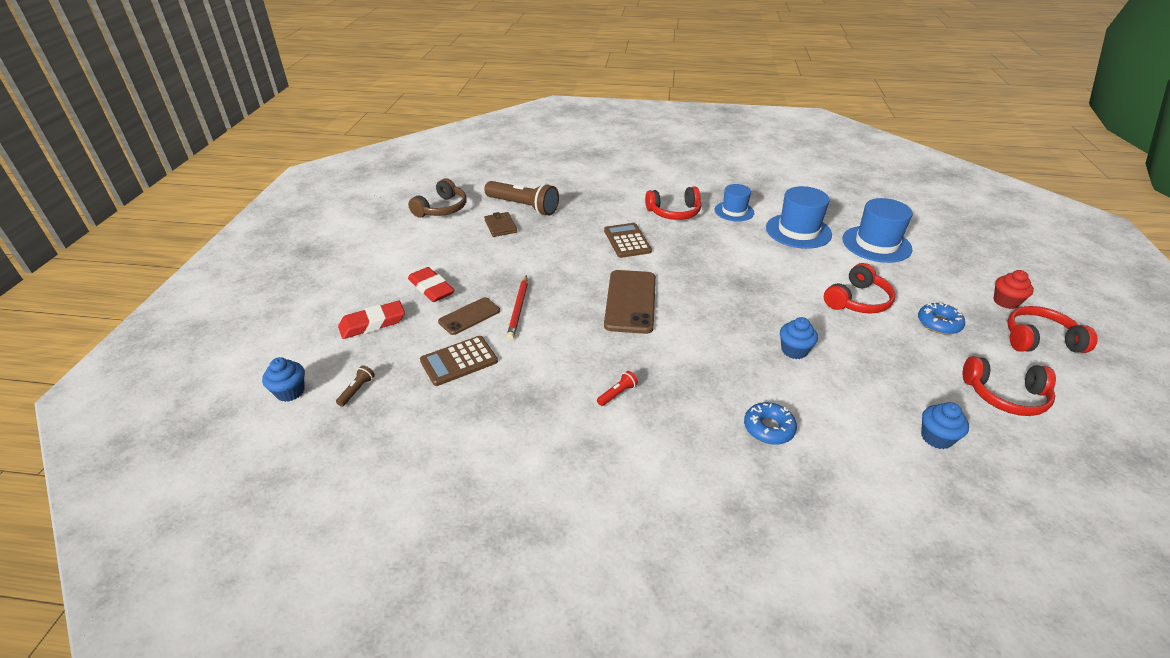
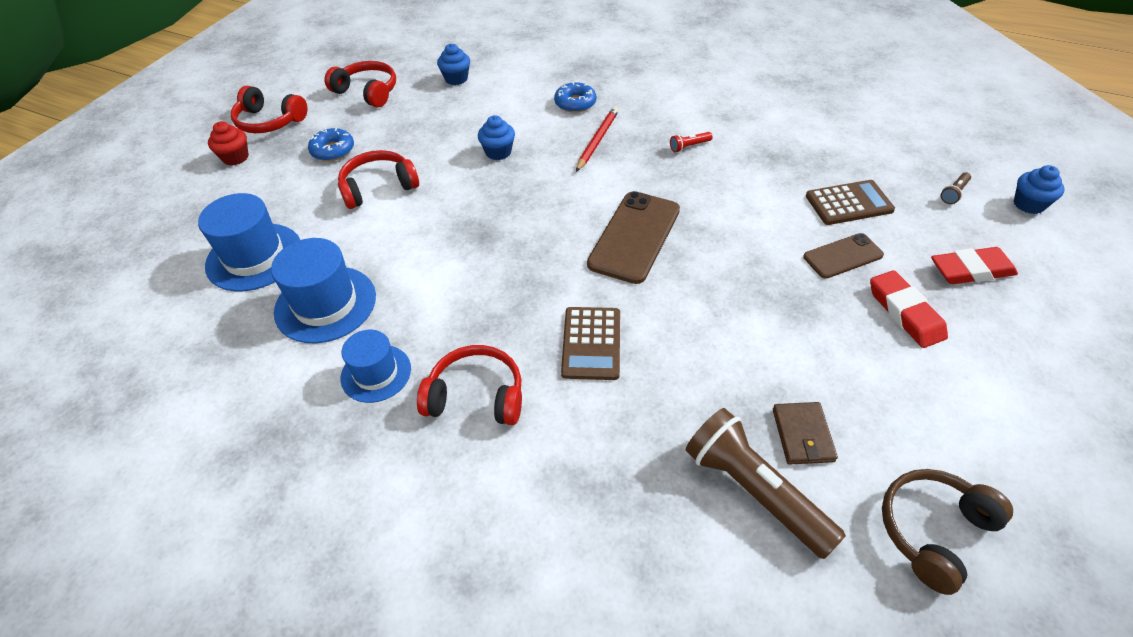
camera: 160 degrees left, 10 degrees up
red pencil [507,275,528,340] -> red pencil moved to [576,106,619,172]

